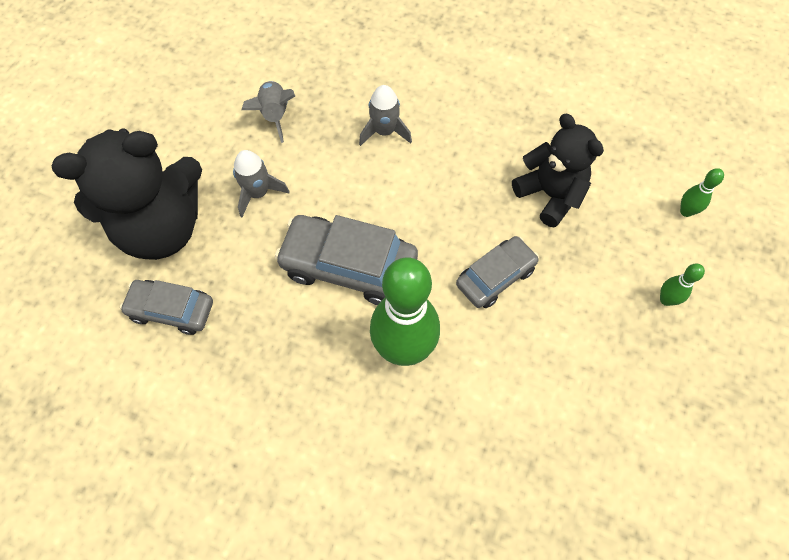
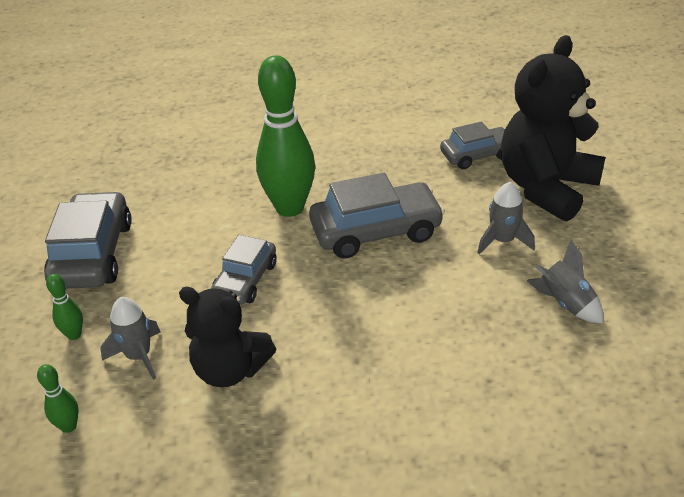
camera: 150 degrees right, 25 degrees down
grey rocket [359,85,412,146] -> grey rocket moved to [100,297,160,380]
none -> grey car [44,191,132,289]

